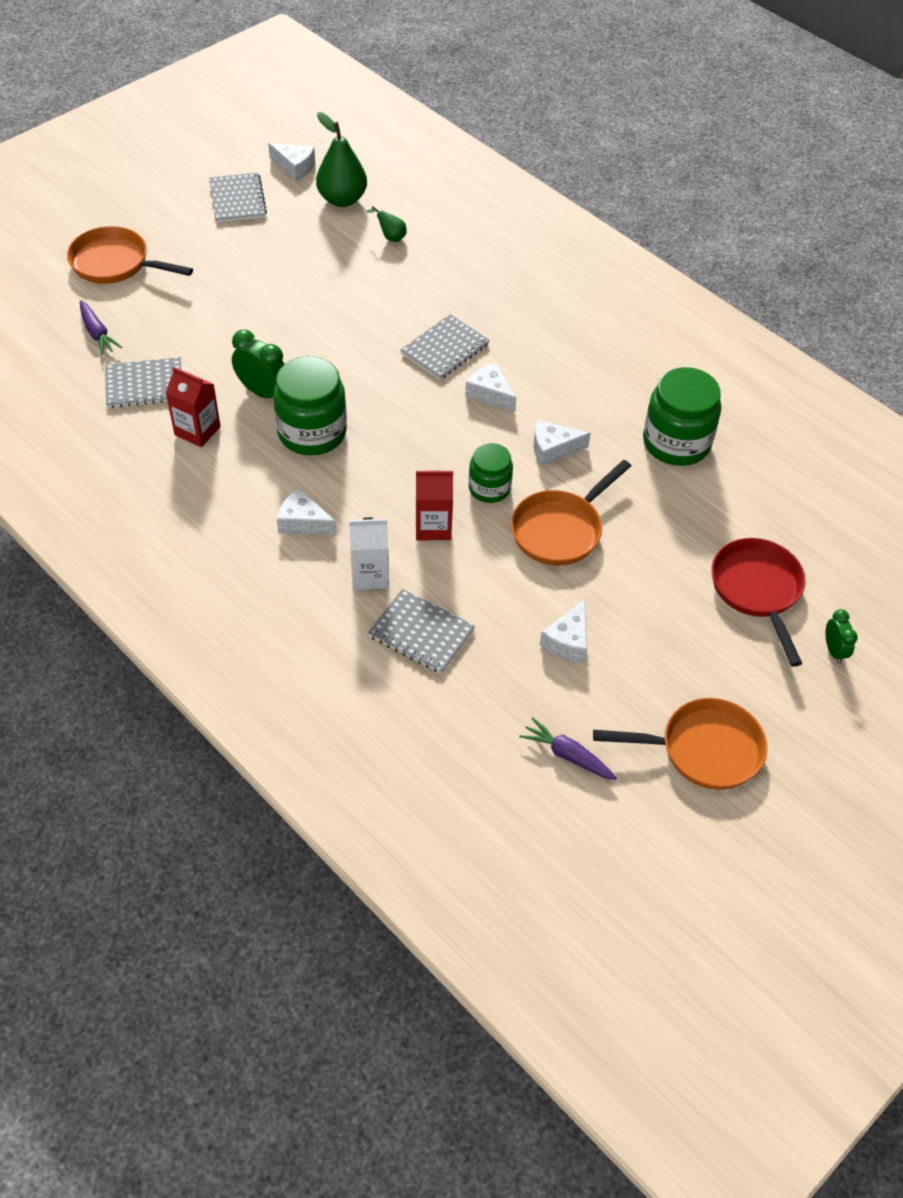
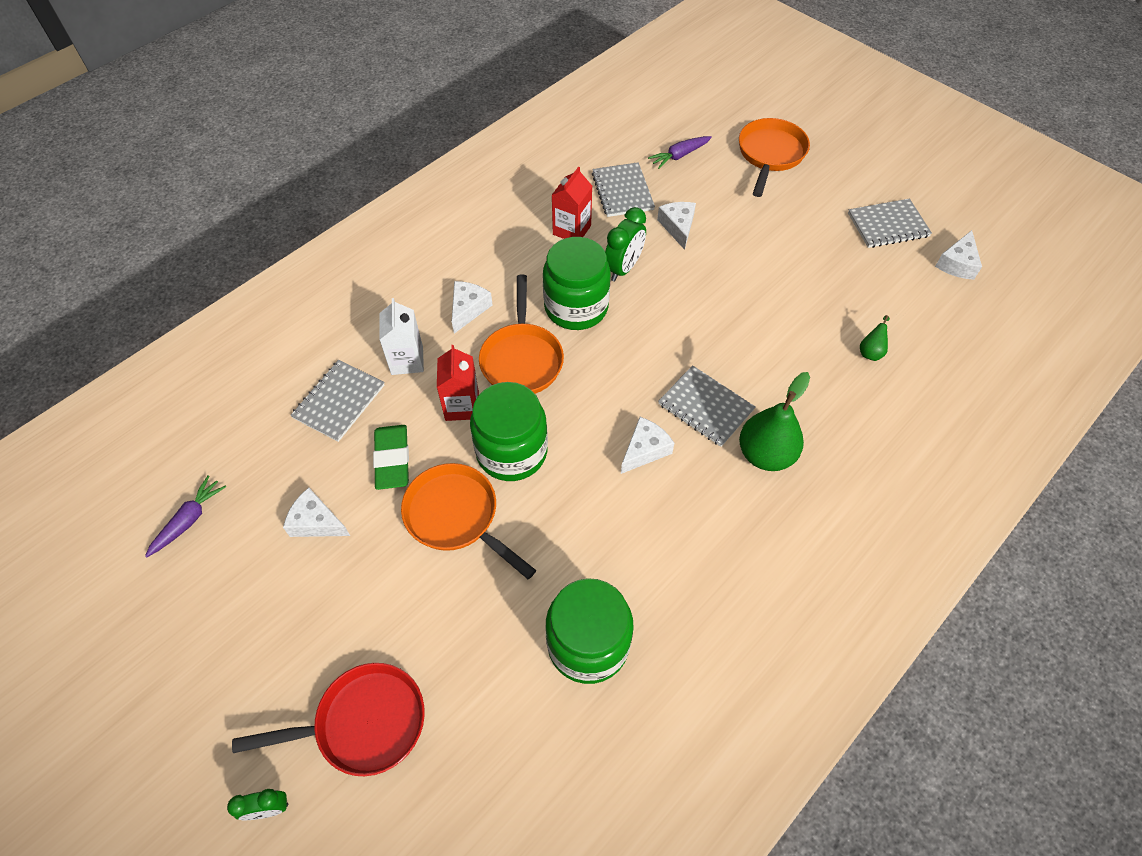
camera: 90 degrees right, 5 degrees up
green pear [316,112,367,207] -> green pear moved to [739,372,810,471]
green jar [469,443,513,503] -> green jar [470,382,548,481], size x1.67
white cheese [534,420,591,466] -> white cheese moved to [657,202,696,250]
orange pan [593,698,767,790] -> orange pan moved to [479,274,564,394]
none -> green eraser [373,425,409,490]

